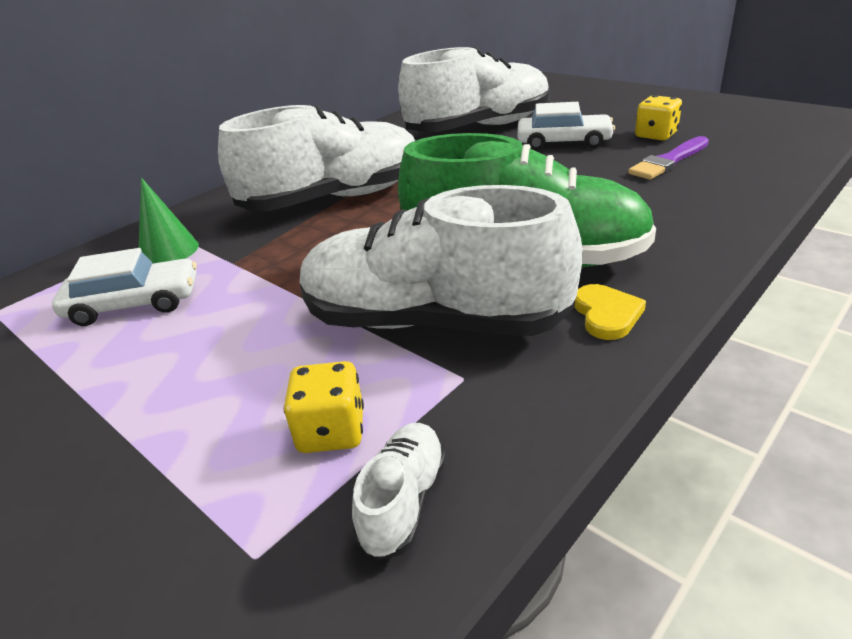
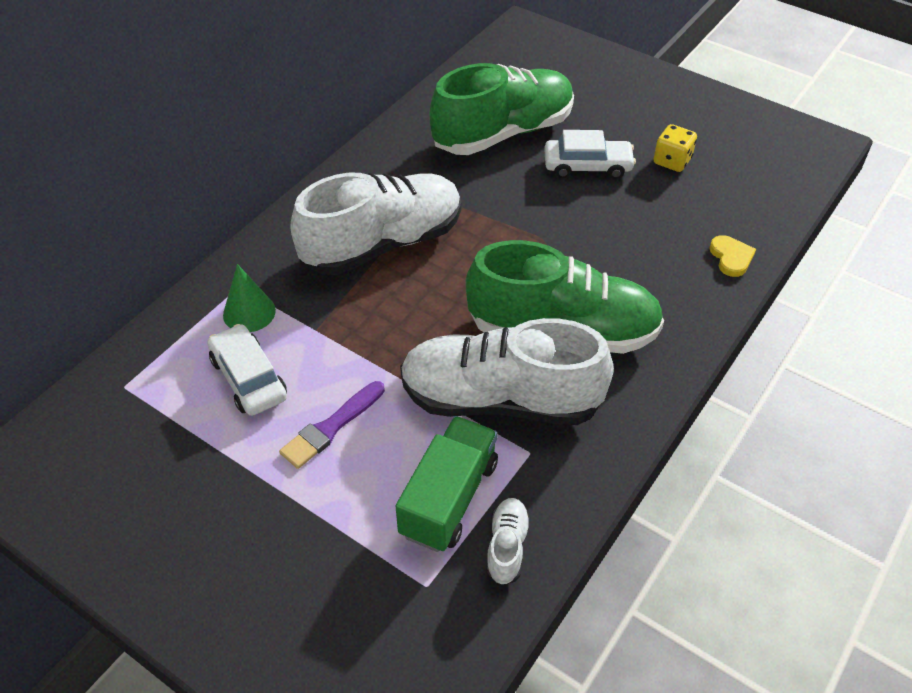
camera: 10 degrees left, 15 degrees up
white car [52,248,197,326] -> white car turned 105 degrees counterclockwise [207,324,287,416]
yellow dice [284,361,364,453] -> green truck [396,416,498,552]
white shoe [398,47,550,132] -> green shoe [430,63,574,155]
yellow heart [575,284,646,340] -> yellow heart moved to [709,235,756,277]
purple brush [628,136,709,180] -> purple brush moved to [279,381,385,469]

